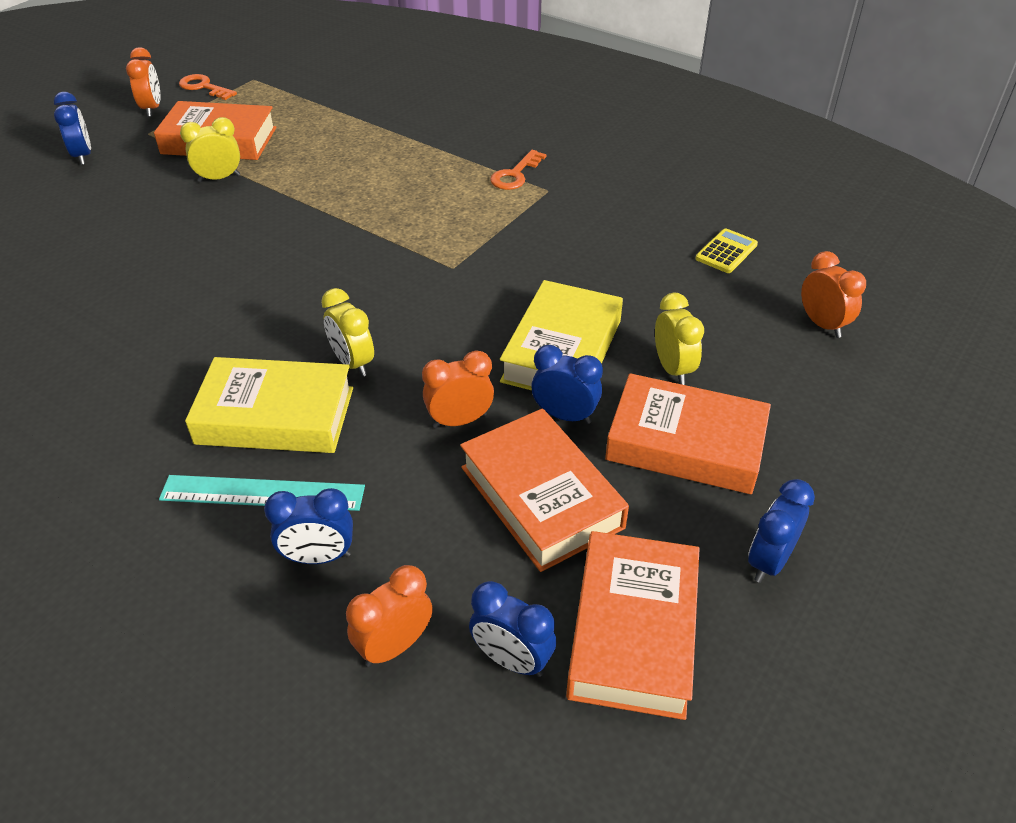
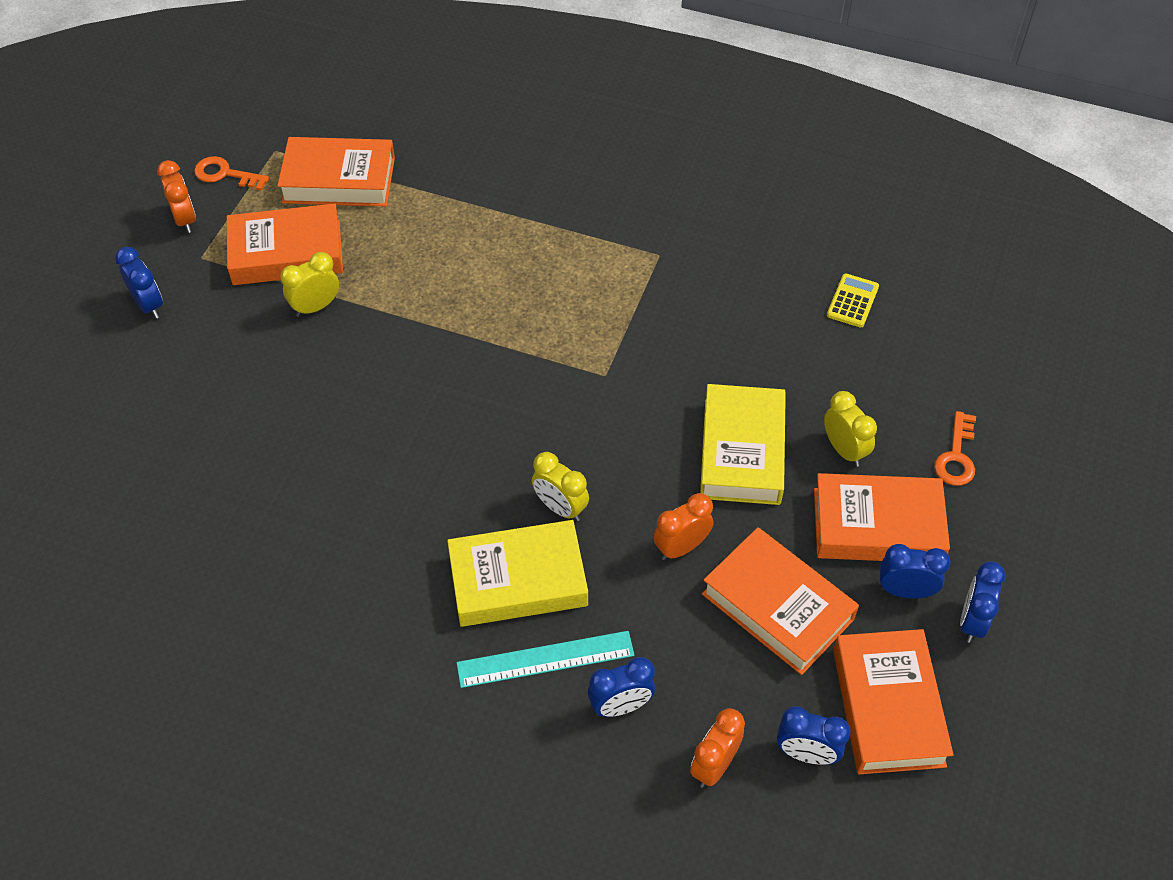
camera: 15 degrees left, 10 degrees up
orange key [490,150,546,190] -> orange key moved to [934,411,976,486]
blue clock [531,345,603,424] -> blue clock moved to [880,544,951,599]
orange clock [801,251,866,338] -> none
none -> orange book [277,137,395,206]

